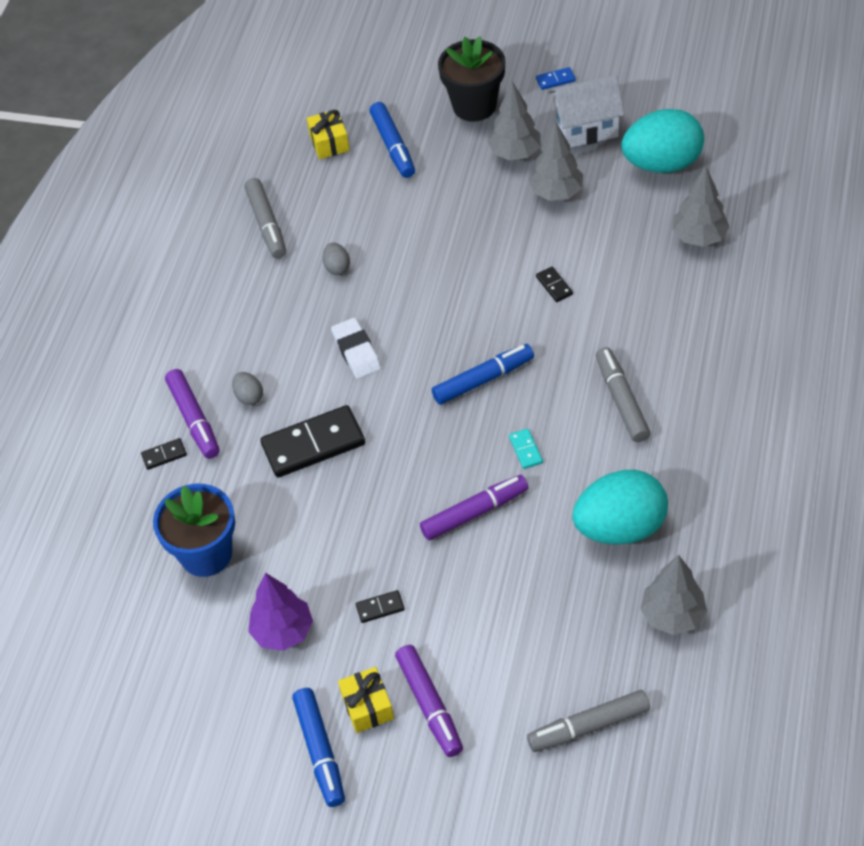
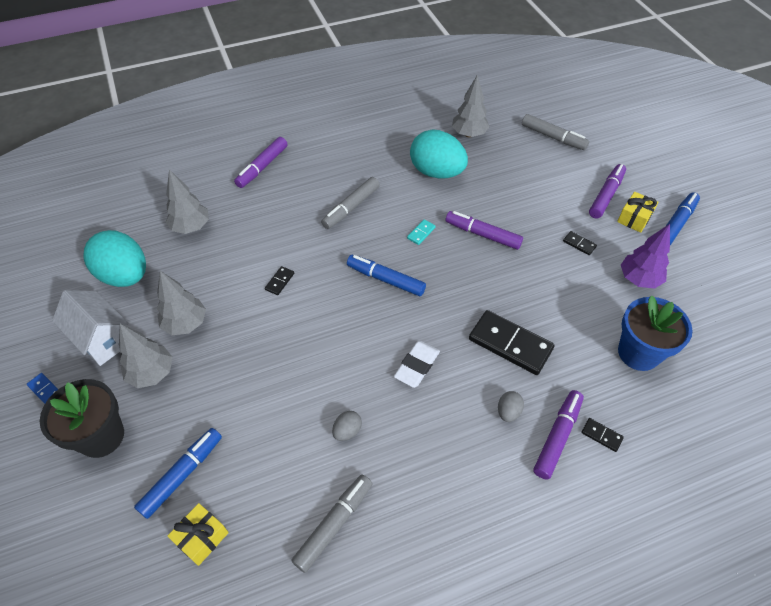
camera: 130 degrees left, 0 degrees up
none -> purple marker [234,137,288,188]

